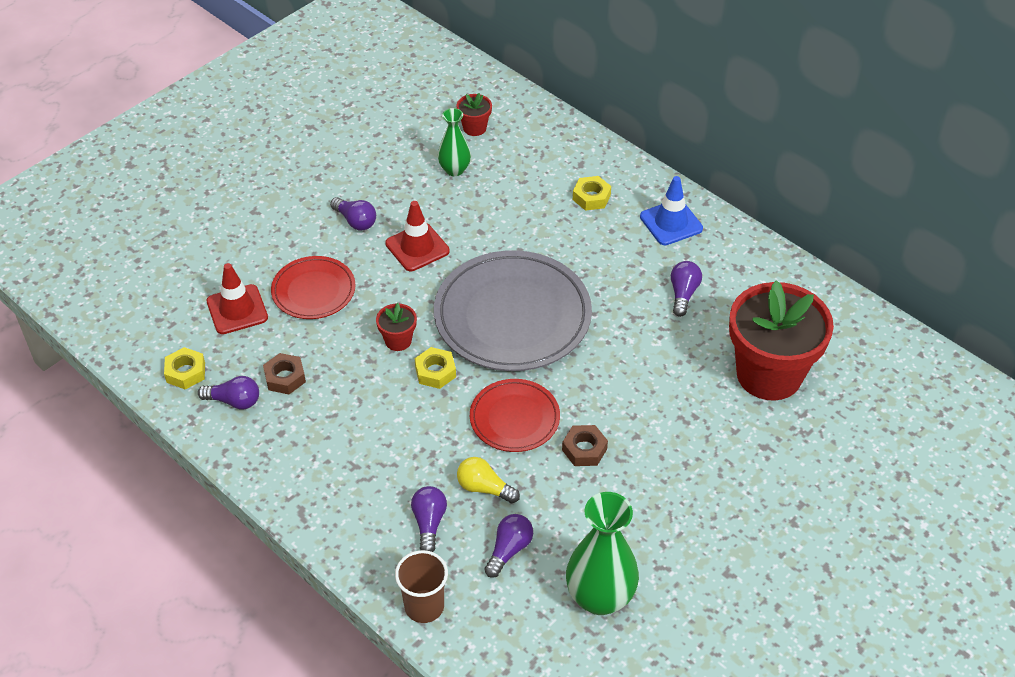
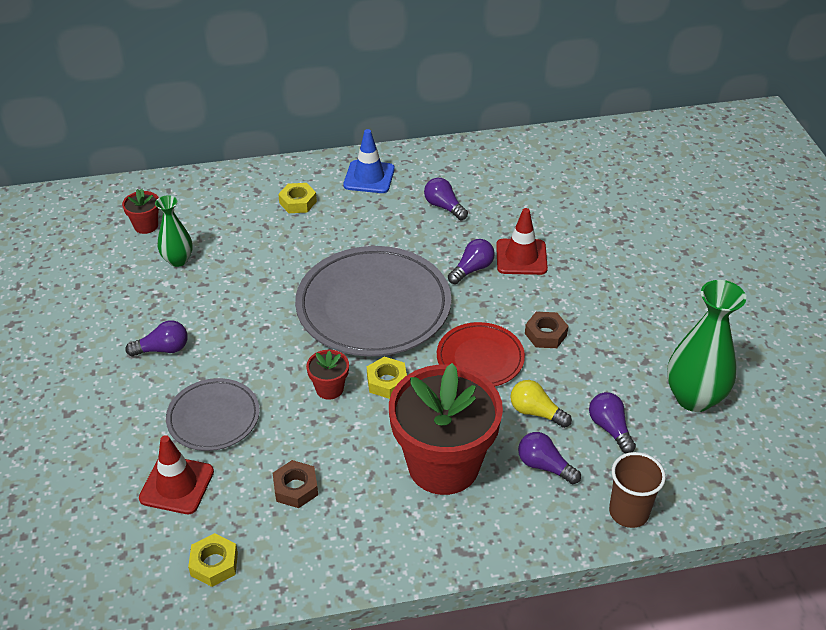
camera: 55 degrees left, 5 degrees down
purple light bulb [198,376,259,410] -> purple light bulb moved to [448,239,495,284]
red plate [271,256,356,319] -> grey plate [166,378,260,451]
red traffic cone [385,201,450,271] -> red traffic cone moved to [496,208,548,275]
yellow light bulb [457,457,520,503] -> yellow light bulb turned 60 degrees clockwise [510,380,572,428]
red flower pot [729,280,834,400] -> red flower pot moved to [389,363,503,495]

